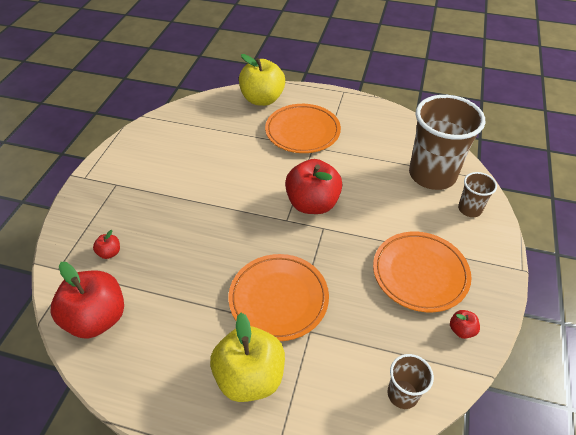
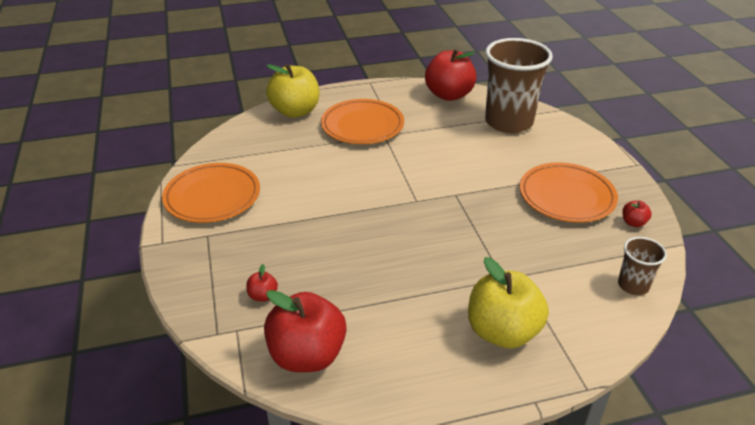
camera: 30 degrees left, 10 degrees down
orange plate [229,254,329,341] -> orange plate moved to [162,163,260,223]
red apple [285,159,342,214] -> red apple moved to [425,49,477,101]
brown cup [458,172,497,217] -> none

